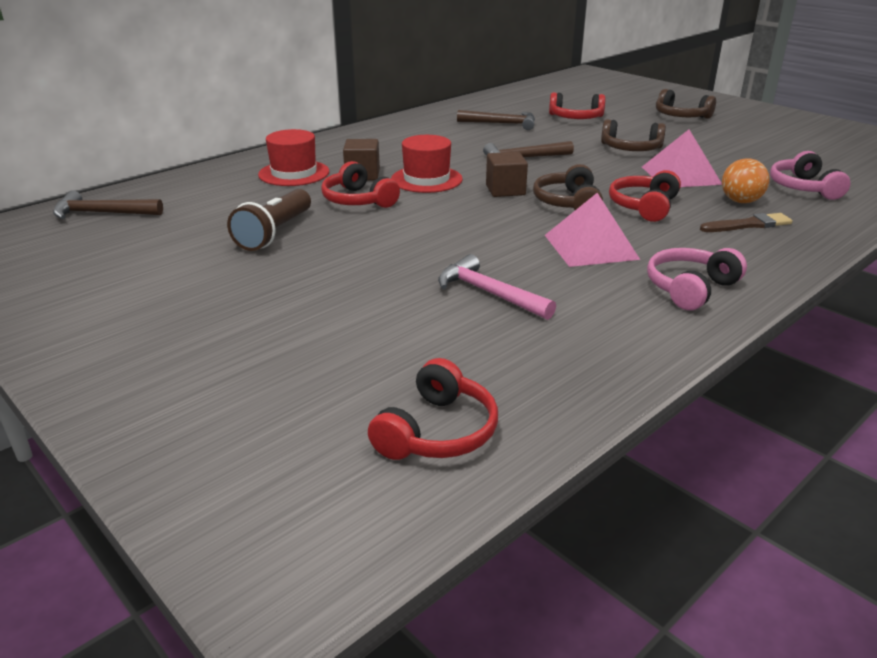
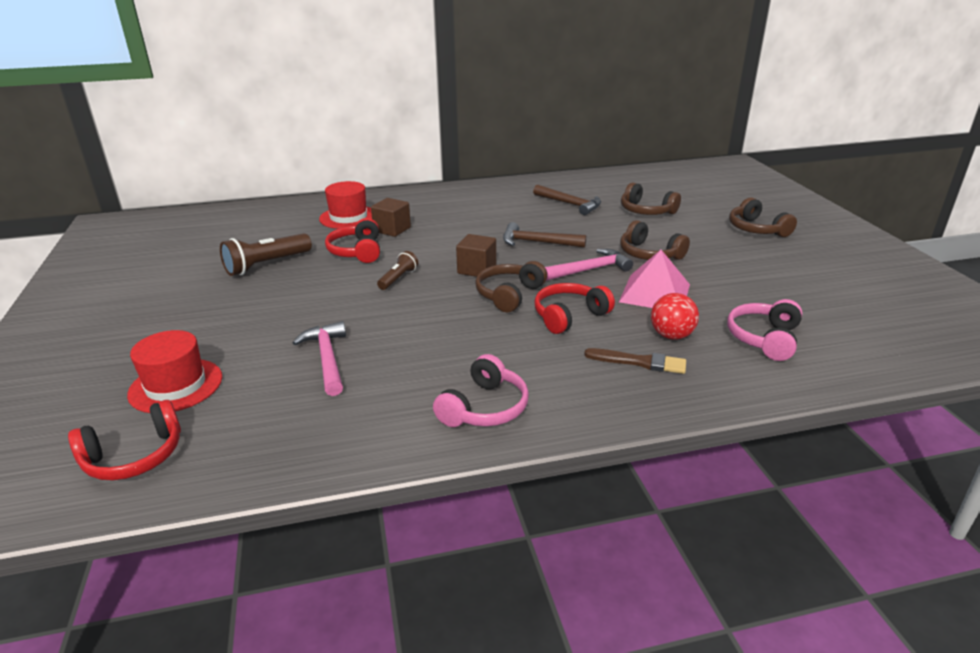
camera: 30 degrees right, 0 degrees up
brown hammer [53,190,163,219] -> none
red hat [391,135,463,193] -> red hat moved to [127,330,222,413]
pink pyramid [545,193,640,267] -> none
red headphones [549,92,605,119] -> brown headphones [621,182,681,215]
pink headphones [647,248,747,310] -> pink headphones turned 135 degrees clockwise [433,354,529,427]
orange ball [722,158,770,203] -> red ball [651,293,699,340]
none -> brown flashlight [377,251,418,290]
none -> pink hammer [545,249,633,281]

